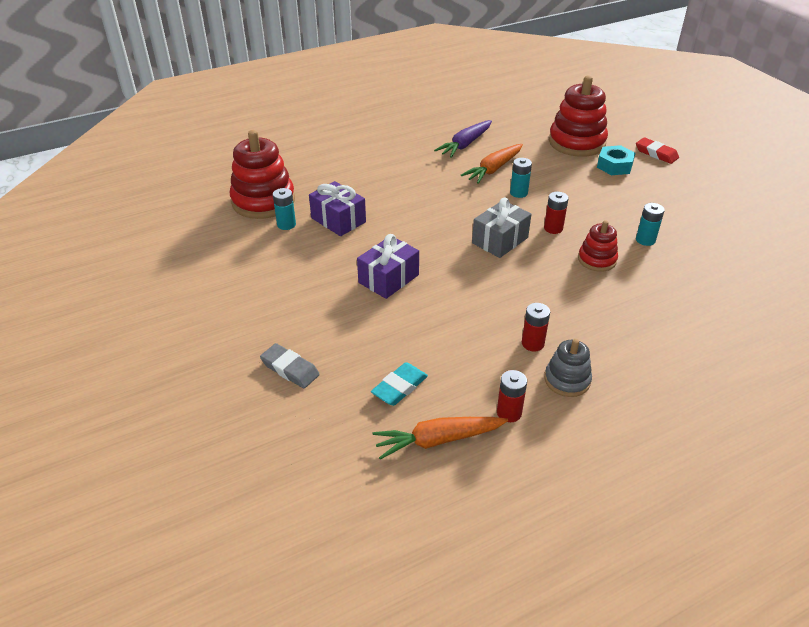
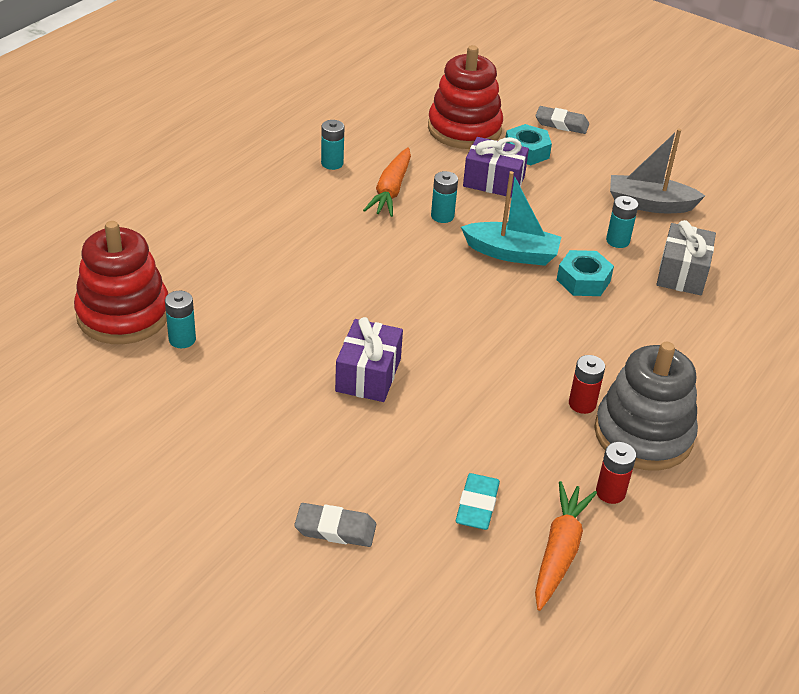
camera: 30 degrees left, 0 degrees up
purple gift [309,181,366,236] -> purple gift moved to [463,137,529,198]
orange carrot [372,417,508,460] -> orange carrot turned 150 degrees clockwise [535,481,597,611]
purple carrot [434,120,492,158] -> turquoise battery [321,120,344,170]
grey gift [472,198,531,258] -> grey gift moved to [656,220,716,295]
red battery [544,192,569,234] -> turquoise boat [461,171,561,266]
grey stacking toy [544,339,592,397] -> grey stacking toy [594,342,698,471], size x1.83
red stacking toy [578,220,618,272] -> turquoise nut [557,250,614,296]
red eraser [636,137,679,164] -> grey eraser [535,106,589,134]
none -> grey boat [610,129,705,213]

